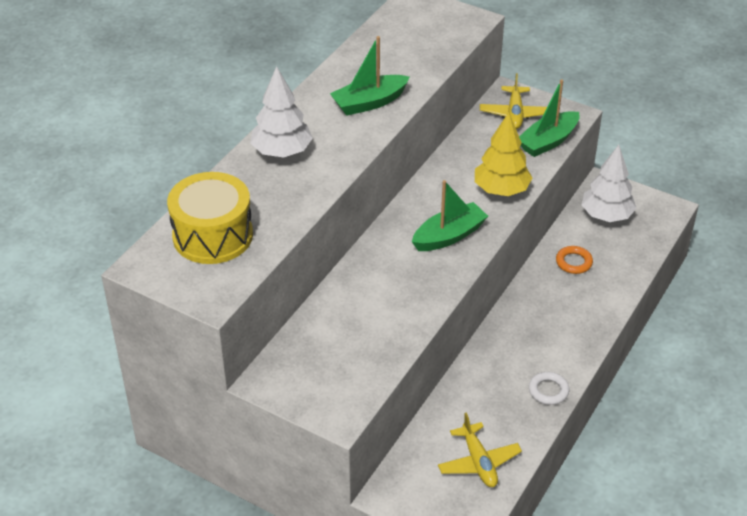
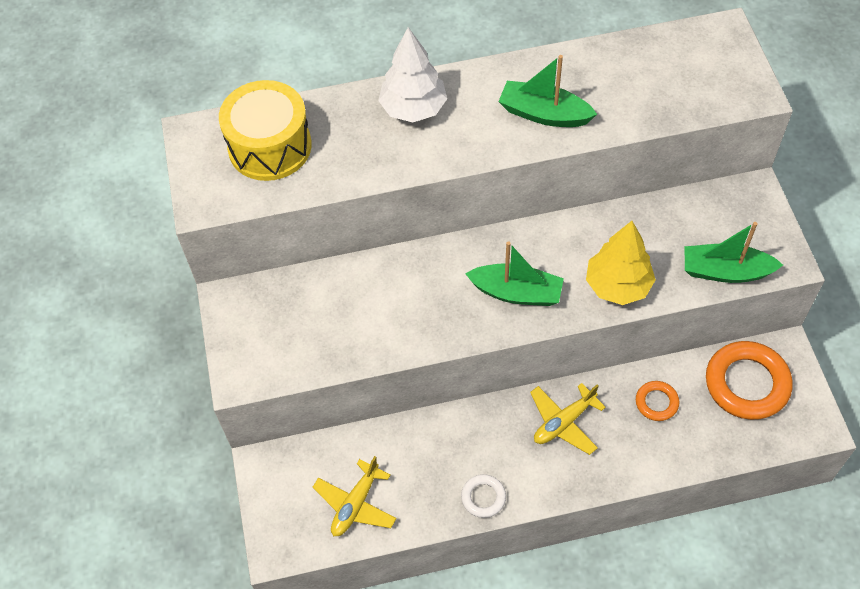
camera: 50 degrees right, 15 degrees up
yellow plane [480,73,547,129] -> yellow plane moved to [530,383,606,455]
white tree [581,145,636,222] -> orange ring [706,341,793,420]

